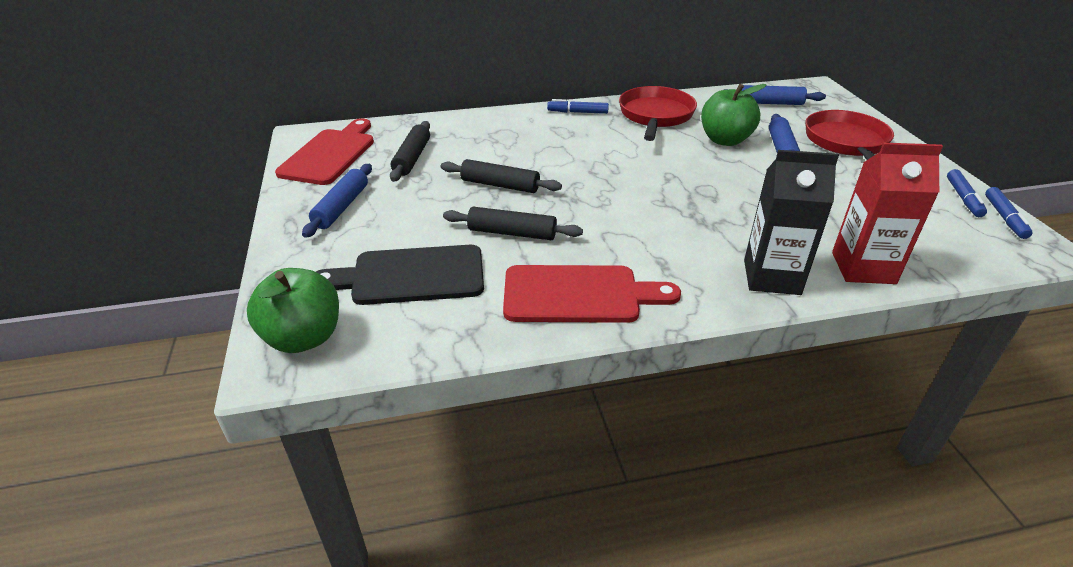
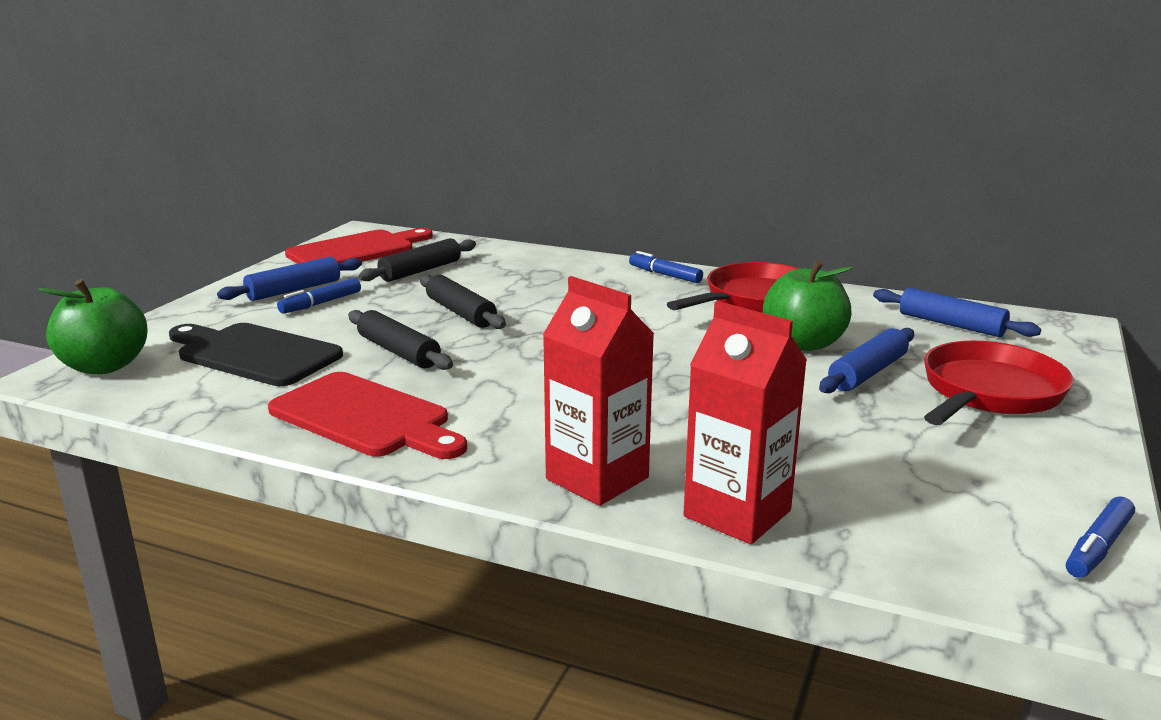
camera: 35 degrees right, 15 degrees down
black carton [744,150,839,295] -> red carton [543,276,654,506]
blue marker [947,169,987,217] -> blue marker moved to [277,278,361,314]

